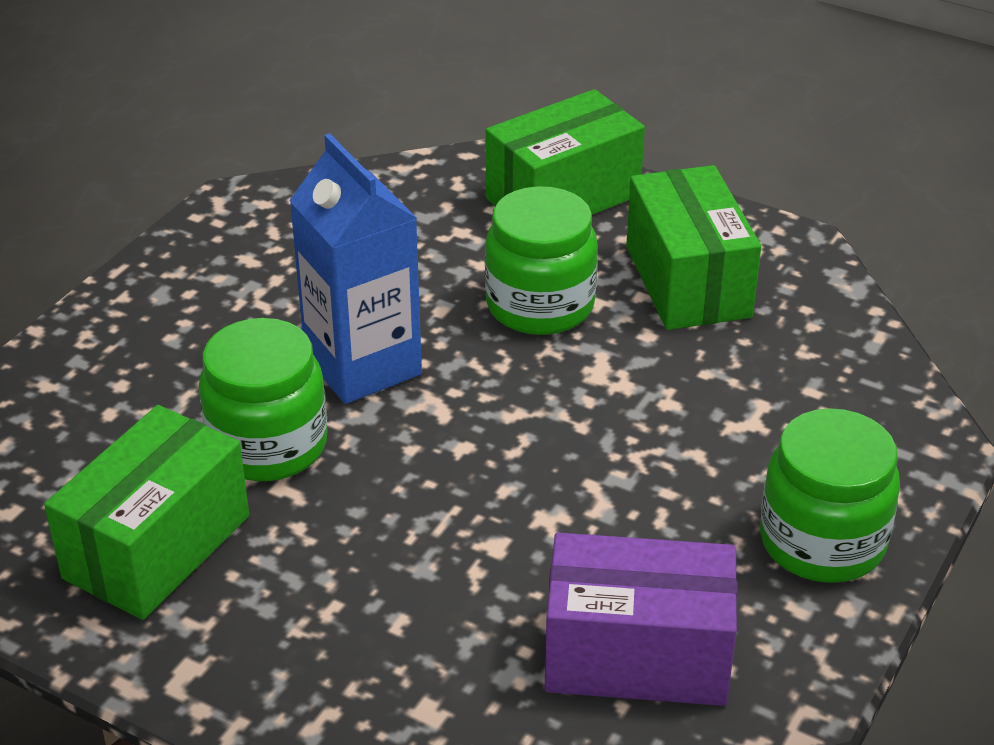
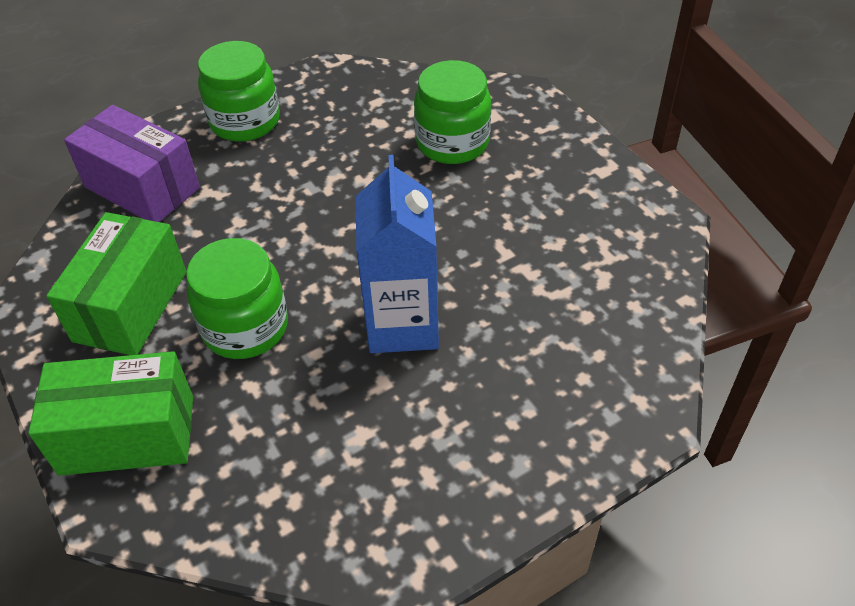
camera: 150 degrees left, 10 degrees up
green box [44,405,249,620] -> none
green jar [199,318,328,481] -> green jar moved to [414,60,491,164]
purple box [545,532,737,706] -> purple box moved to [64,105,200,222]

